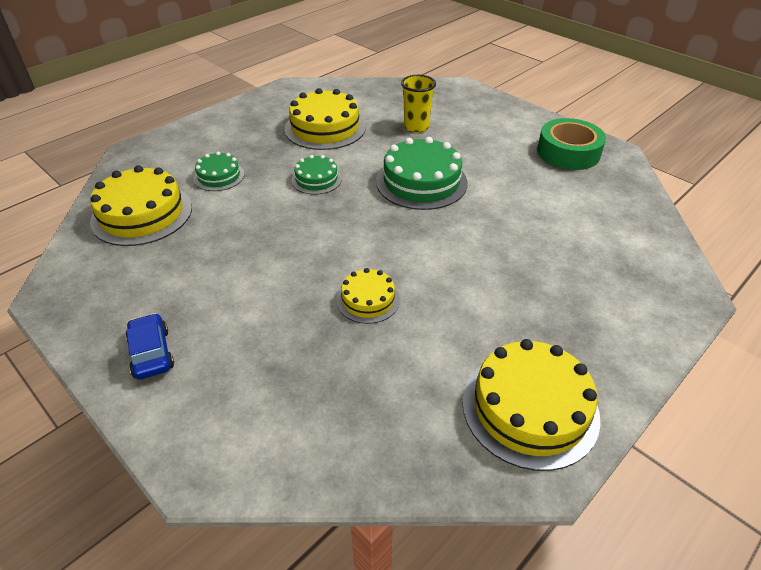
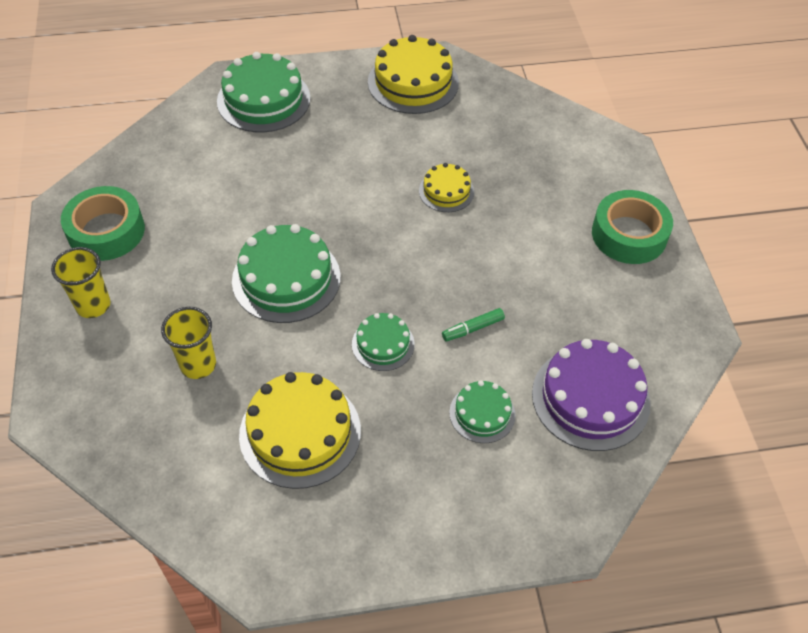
camera: 145 degrees left, 10 degrees up
yellow cake [90,165,192,246] -> purple cake [532,339,651,451]
blue car [126,313,174,380] -> green tape [592,190,673,264]
none -> yellow cup [51,247,111,318]
none -> green cake [217,52,311,132]
none -> green marker [442,308,505,341]

